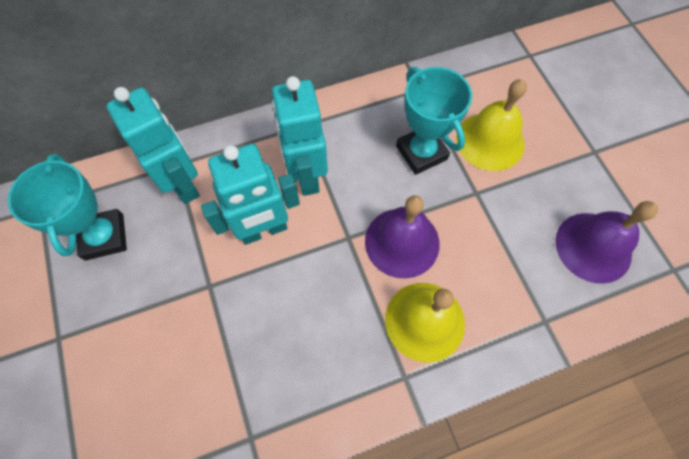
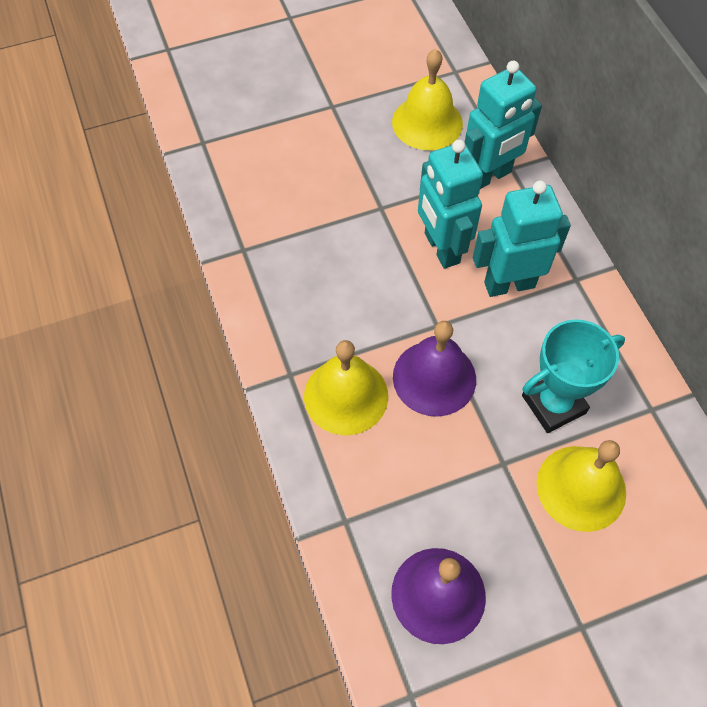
camera: 90 degrees right, 5 degrees down
turquoise trophy [8,154,127,261] -> yellow bell [392,49,463,150]

